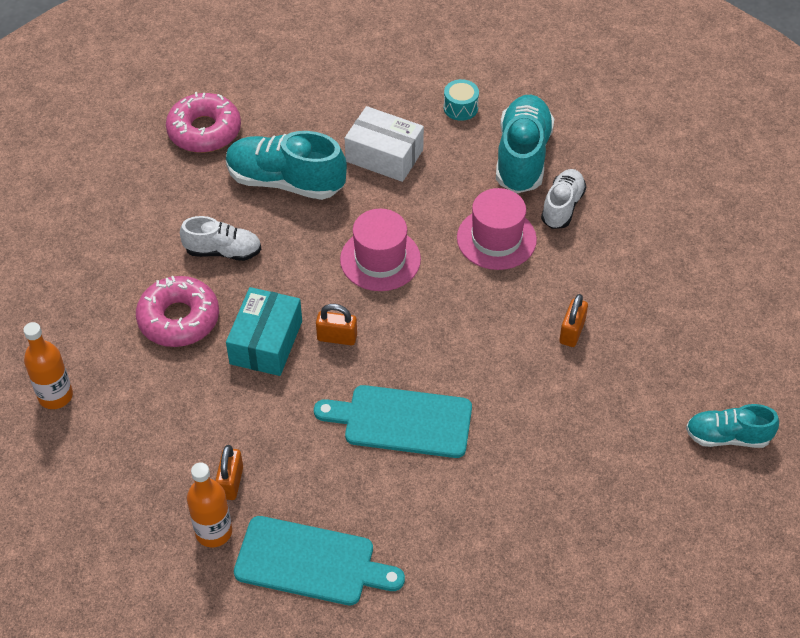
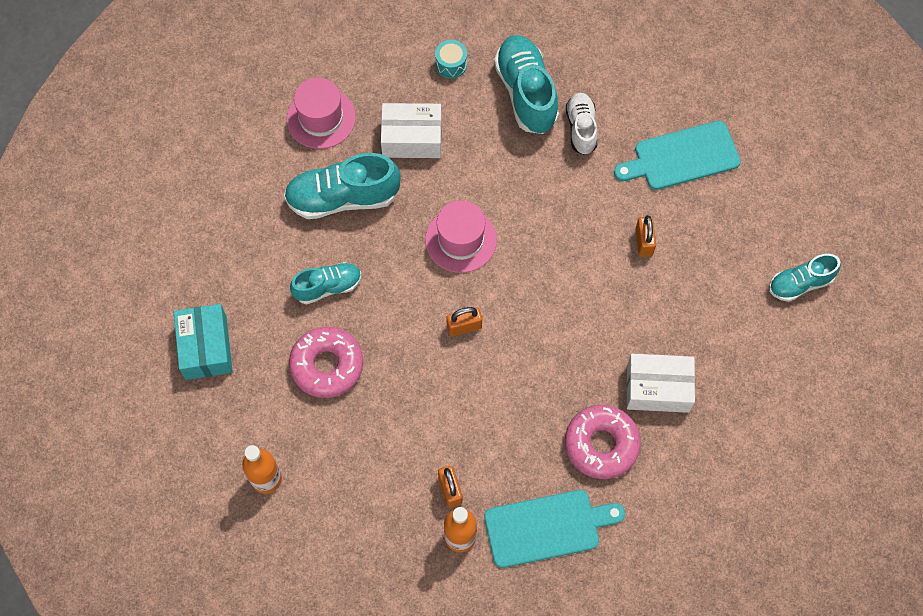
camera: 25 degrees left, 15 degrees up
pink donut [166,92,241,153] -> pink donut moved to [565,405,641,479]
white shoe [180,216,261,261] -> turquoise shoe [290,262,361,304]
turquoise box [226,287,302,376] -> turquoise box moved to [174,304,233,380]
turquoise cutting board [314,385,472,458] -> turquoise cutting board moved to [614,121,741,190]
pink hat [457,188,537,270] -> pink hat moved to [286,78,356,149]
none -> white box [627,354,695,413]

